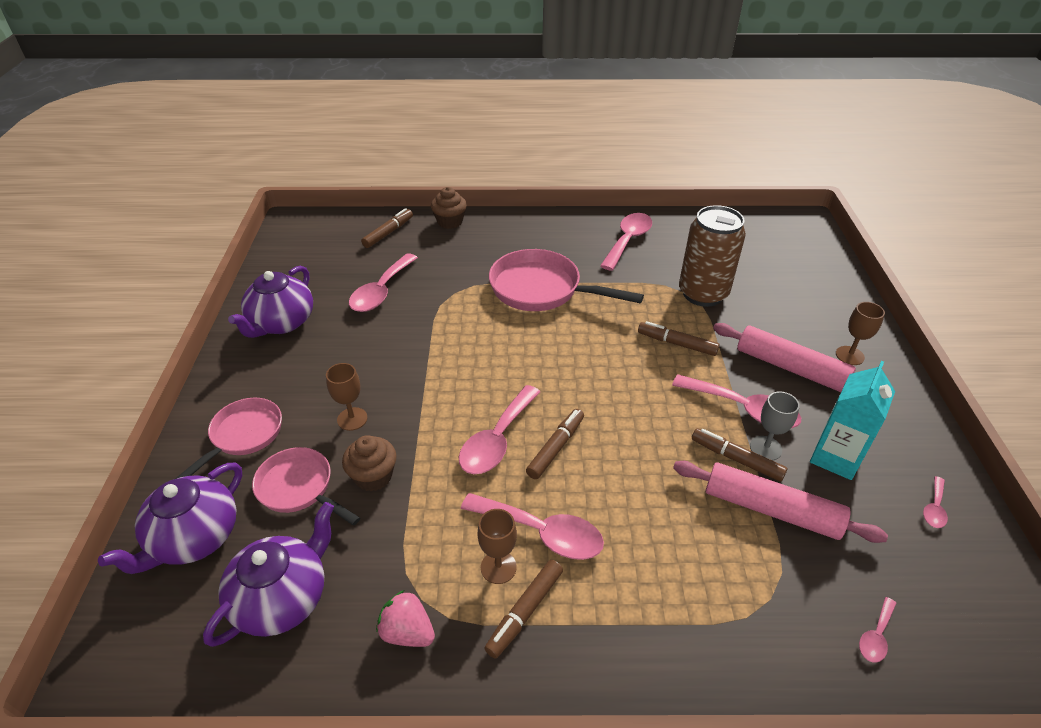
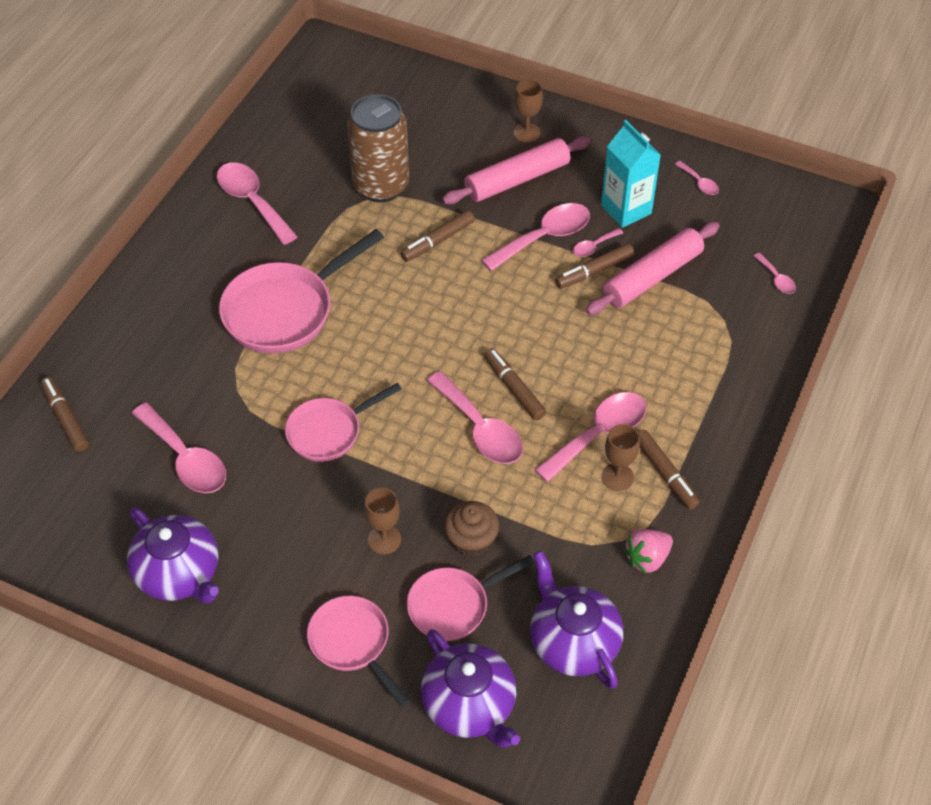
camera: 65 degrees left, 10 degrees up
brown cupcake [431,187,467,229] -> none
grey goblet [750,391,800,461] -> pink spoon [573,228,623,257]
none -> pink pan [285,383,402,462]

